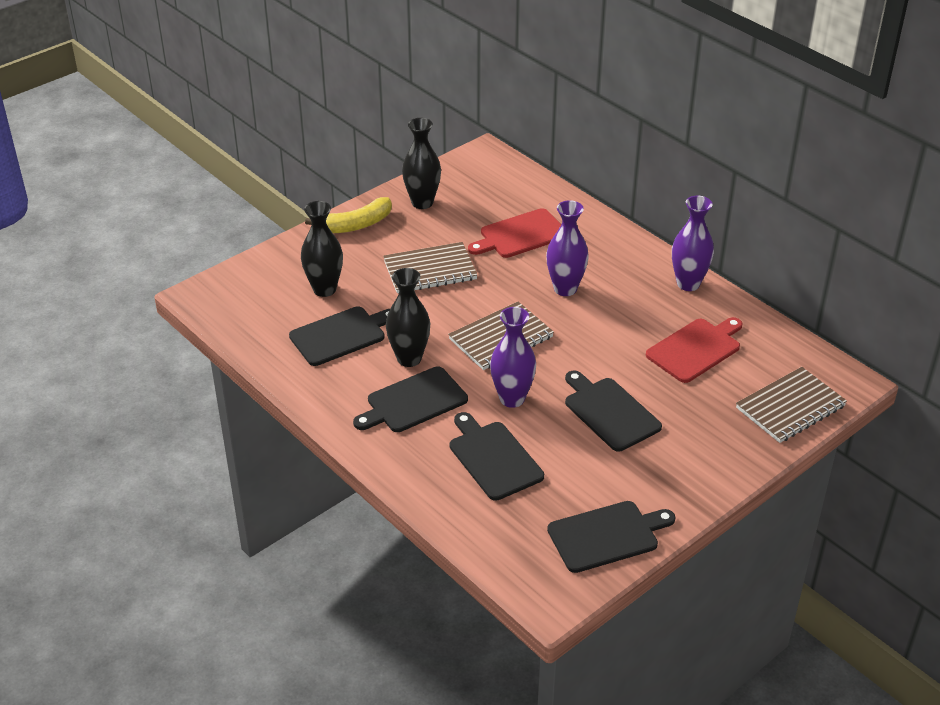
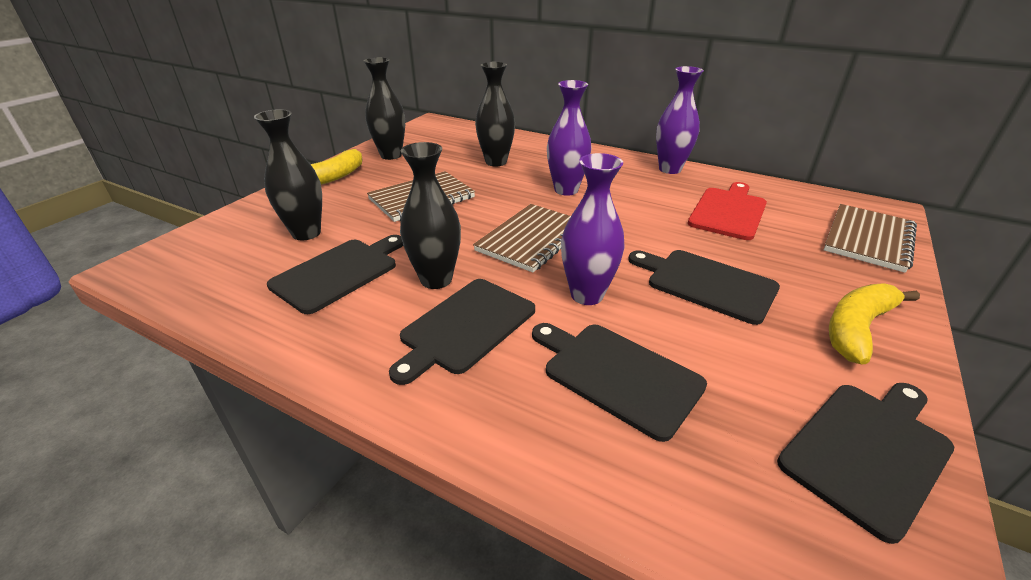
camera: 20 degrees left, 5 degrees down
red cutting board [468,208,561,258] -> black vase [475,62,515,166]
none -> yellow banana [829,283,920,365]

